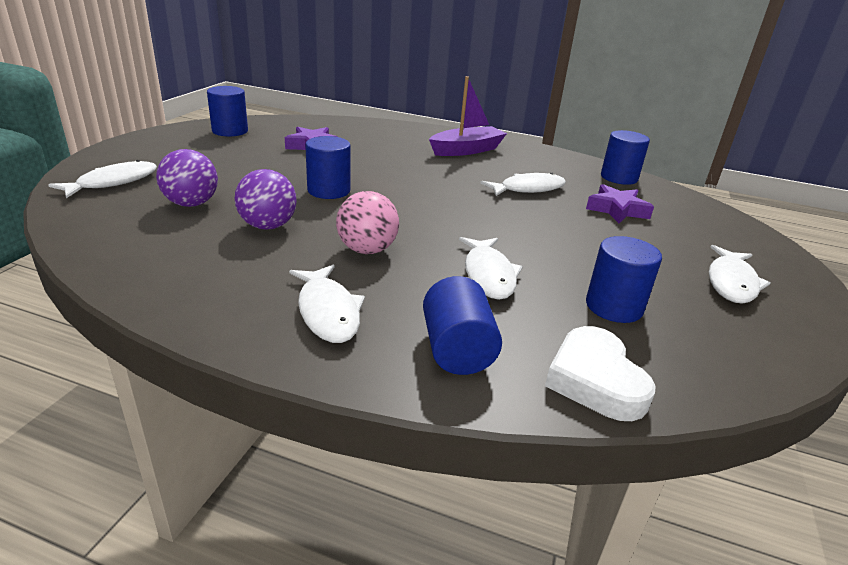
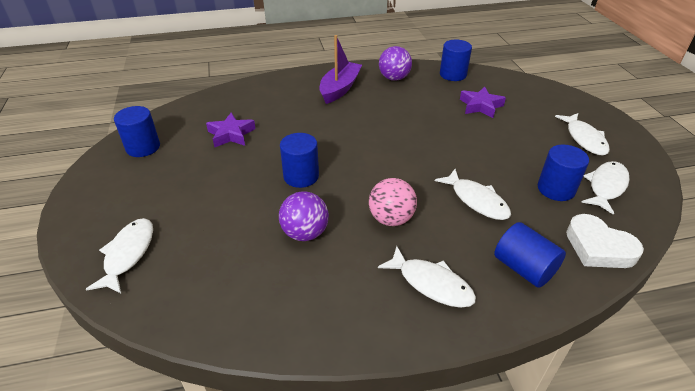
camera: 30 degrees left, 10 degrees up
purple ball [156,149,218,207] -> purple ball moved to [379,46,412,81]
white fish [481,173,566,196] -> white fish moved to [581,161,629,215]

